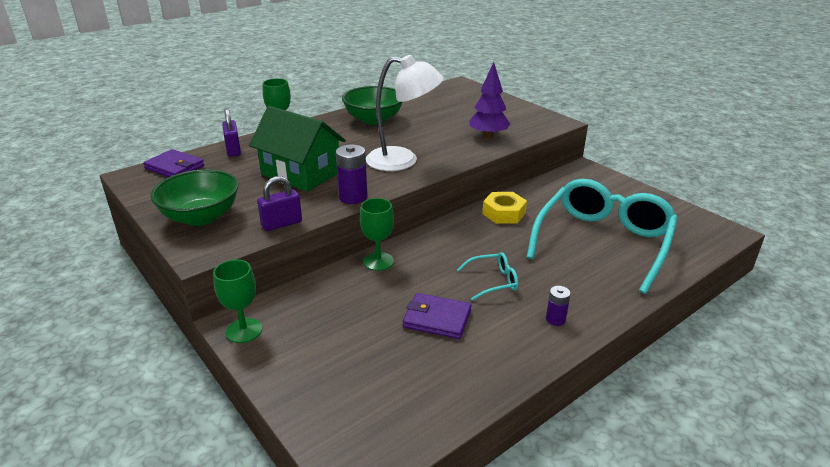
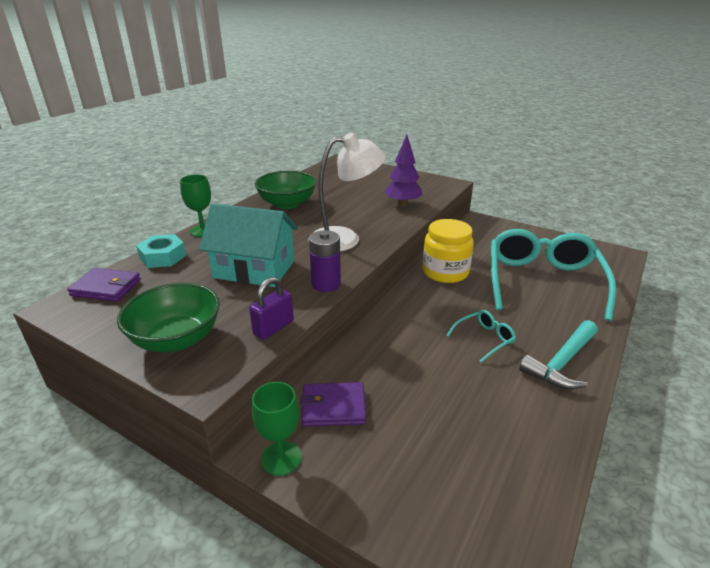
camera: 20 degrees left, 0 degrees up
purple padlock [222,109,241,157] -> turquoise nut [136,234,186,268]
green house [249,106,346,192] -> turquoise house [199,203,298,287]
green goblet [360,198,394,271] -> none
purple wallet [403,293,471,339] -> purple wallet moved to [300,382,366,427]
yellow nut [483,192,527,224] -> yellow jar [423,219,474,283]
purple battery [546,286,571,326] -> turquoise hammer [519,320,598,389]

